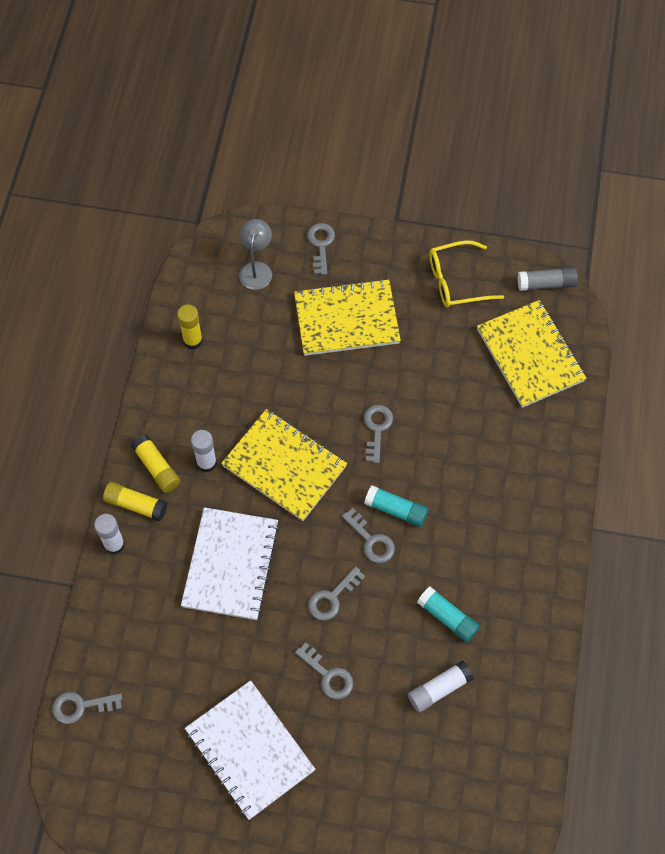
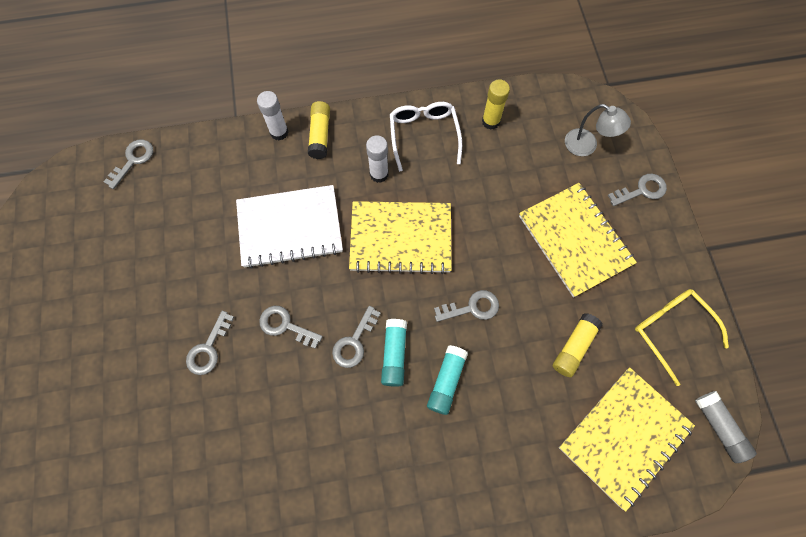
camera: 70 degrees right, 5 degrees up
grey key [52,692,122,724] -> grey key turned 60 degrees clockwise [104,139,153,189]
yellow glue stick [131,434,180,493] -> yellow glue stick moved to [553,313,603,377]
white notebook [185,680,316,820] -> none
yellow notebook [221,409,347,521] -> yellow notebook turned 75 degrees clockwise [349,201,452,274]
grey lamp [239,219,272,290] -> grey lamp turned 45 degrees clockwise [565,104,631,156]
white glue stick [408,661,474,712] -> none
turquoise glue stick [417,586,480,642] -> turquoise glue stick moved to [427,345,468,415]
none -> white glasses [390,102,462,172]

